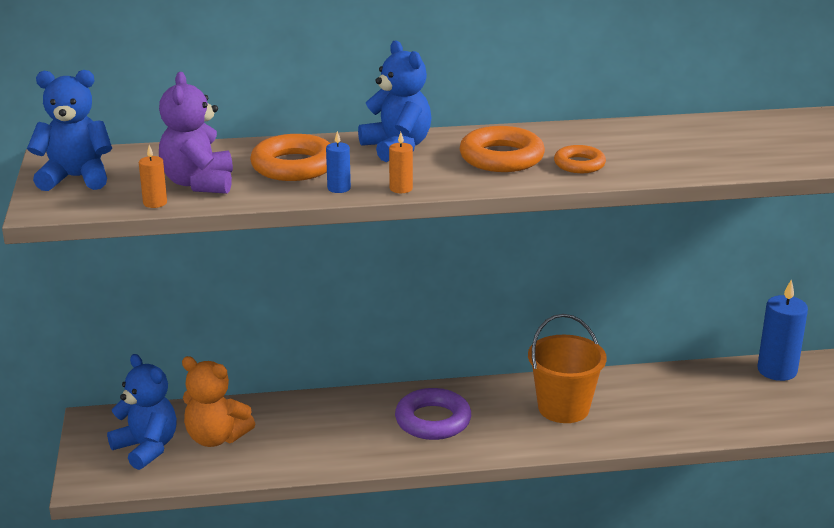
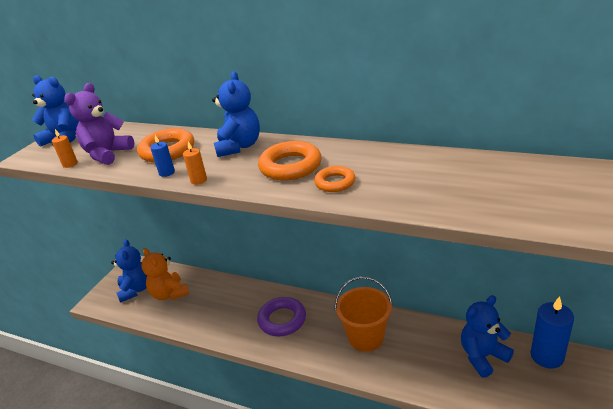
camera: 35 degrees right, 5 degrees up
none -> blue teddy bear [461,295,514,378]

